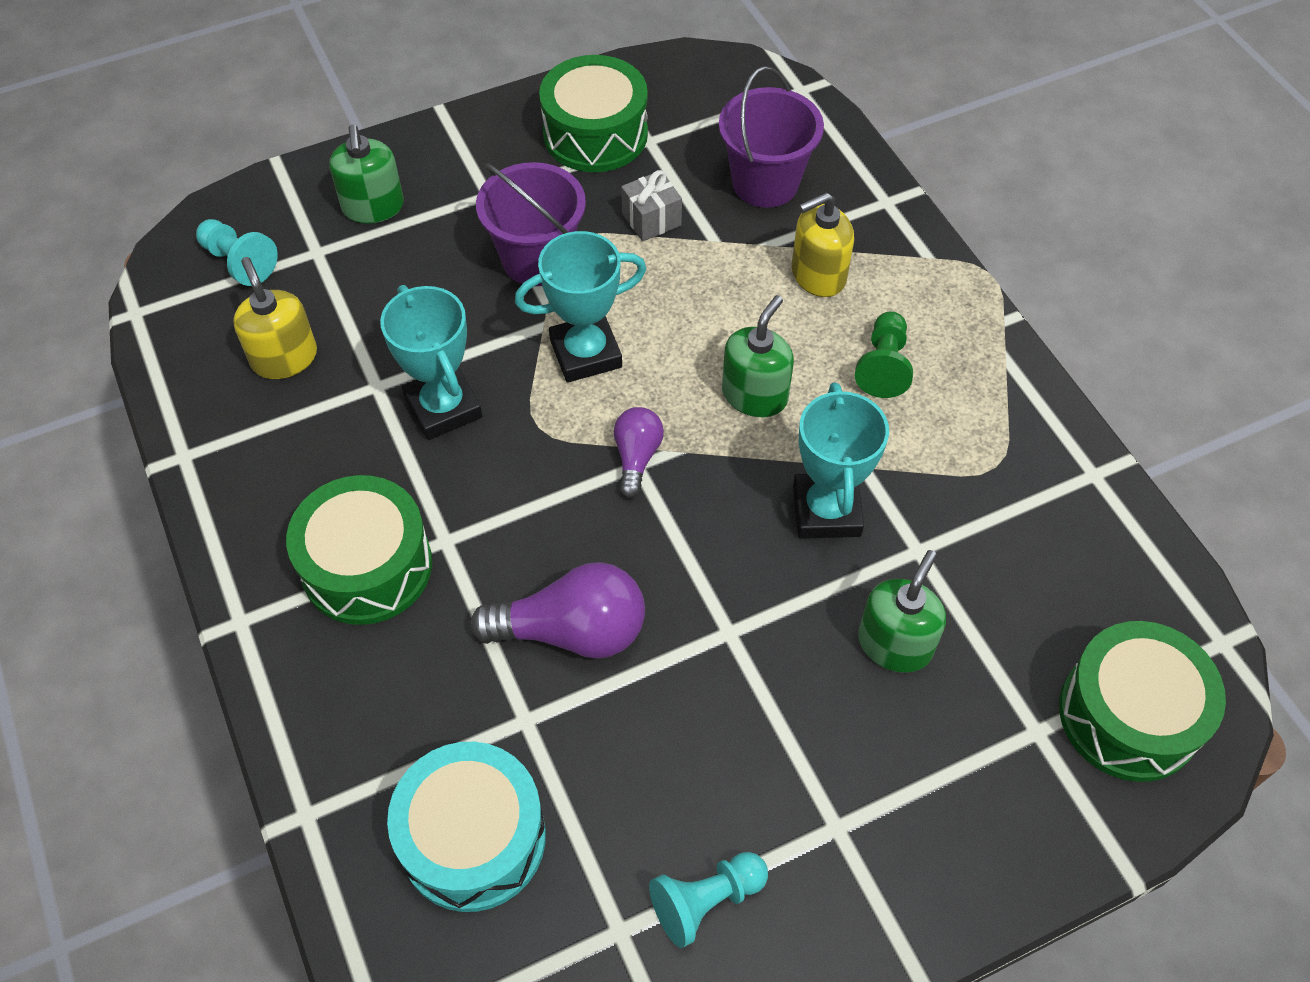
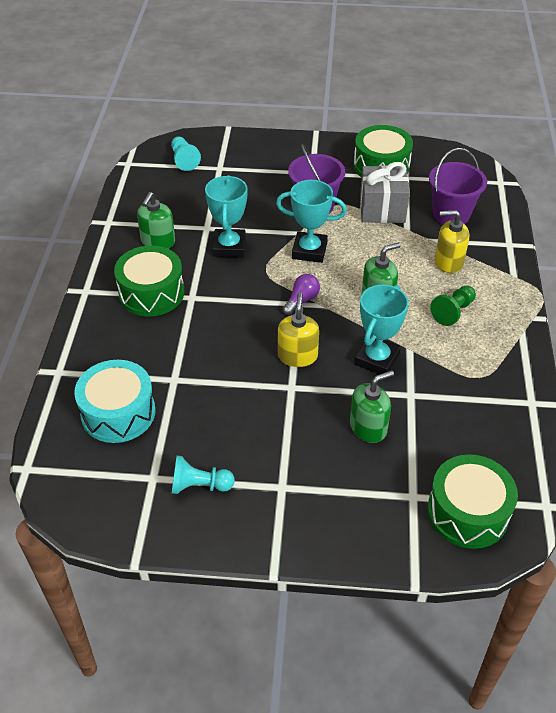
camera: 30 degrees right, 10 degrees down
yellow soap dispenser [233,257,317,379] -> yellow soap dispenser moved to [278,293,319,367]
green soap dispenser [329,125,404,224] -> green soap dispenser moved to [137,192,175,249]
purple light bulb [470,562,645,659] -> none
grey gift [621,170,682,241] -> grey gift [360,162,410,223], size x1.79

